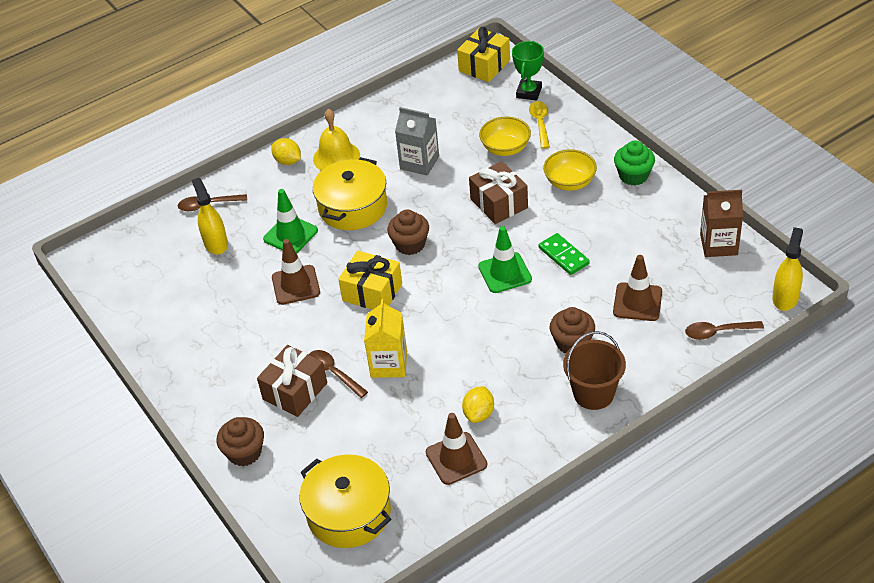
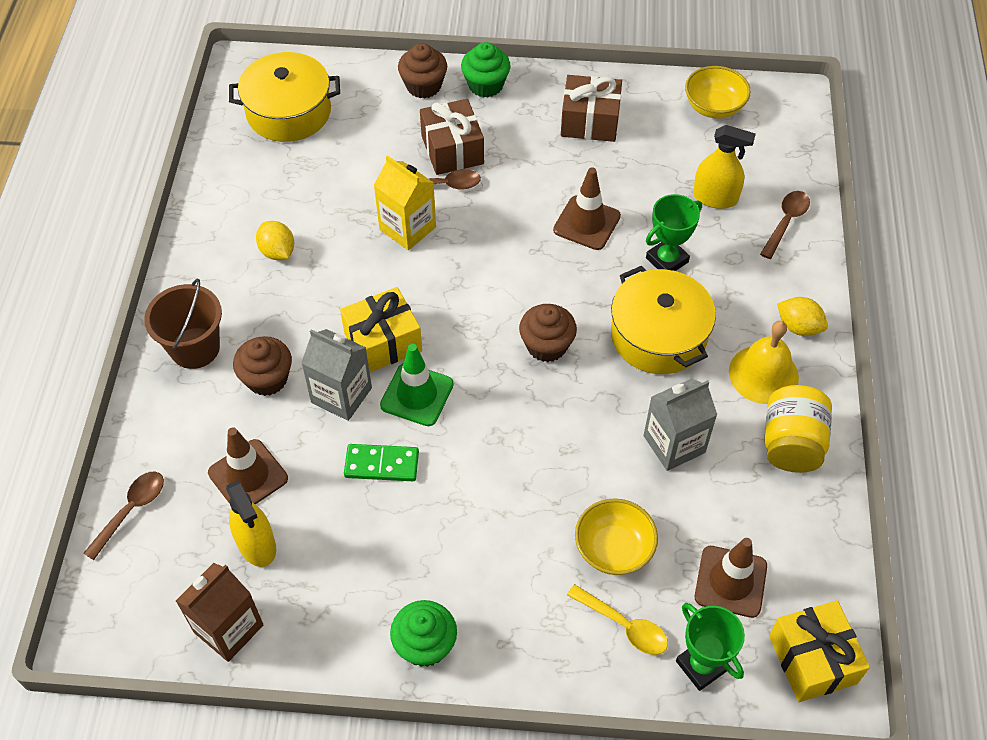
camera: 125 degrees right, 10 degrees up
green traffic cone [263,189,318,254] -> green trophy [646,194,702,271]
yellow lemon [271,138,301,165] -> yellow lemon turned 45 degrees clockwise [777,297,828,336]
yellow gift [338,251,402,310] -> yellow gift moved to [340,287,422,372]
brown traffic cone [426,413,487,485] -> brown traffic cone moved to [695,538,767,618]
brown gift [469,161,528,224] -> brown gift moved to [561,75,622,142]
yellow bowl [543,149,597,191] -> yellow bowl moved to [685,66,751,119]
yellow spray bottle [772,227,803,311] -> yellow spray bottle moved to [226,480,276,567]
none -> grey carton [301,329,372,421]
none -> green cupcake [461,42,511,97]
none -> yellow jar [764,385,832,473]

